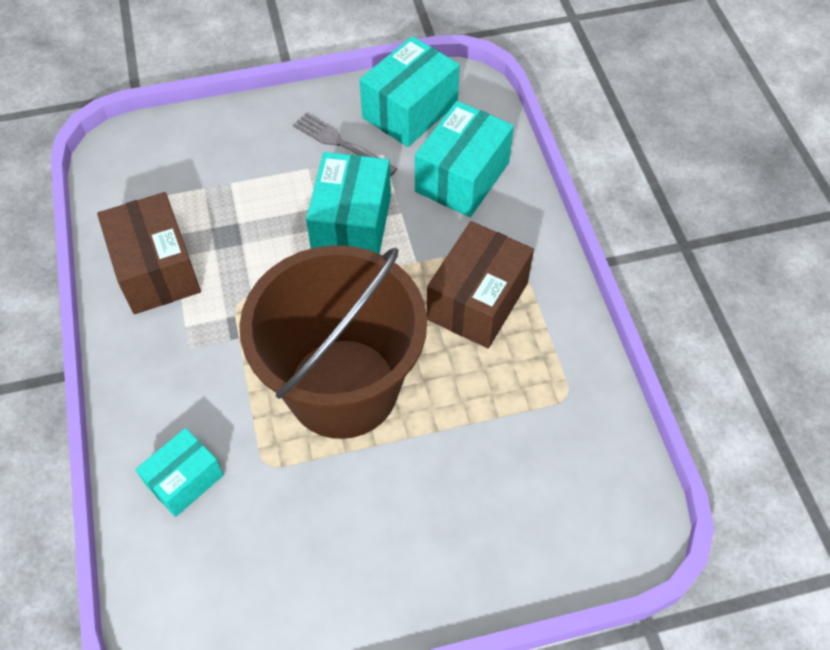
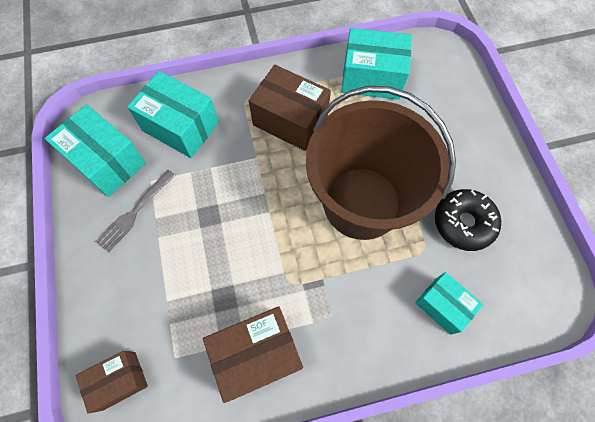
camera: 90 degrees left, 10 degrees up
turquoise box [306,152,391,254] -> turquoise box moved to [341,28,412,100]
none -> brown box [76,351,148,414]
none -> black donut [435,189,501,251]

